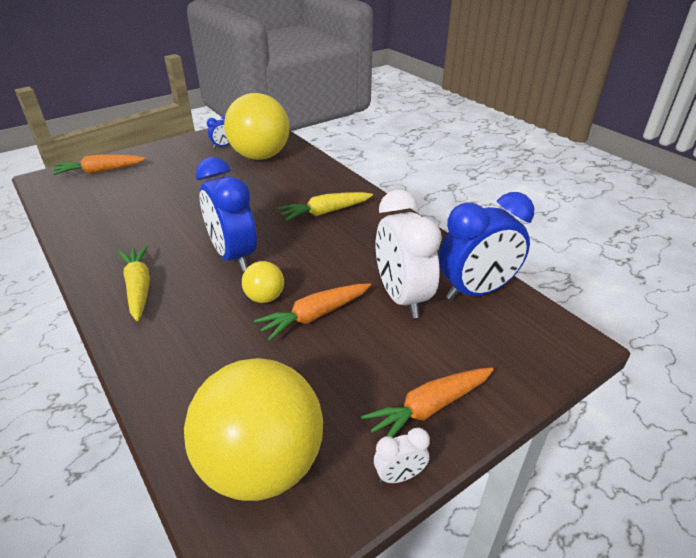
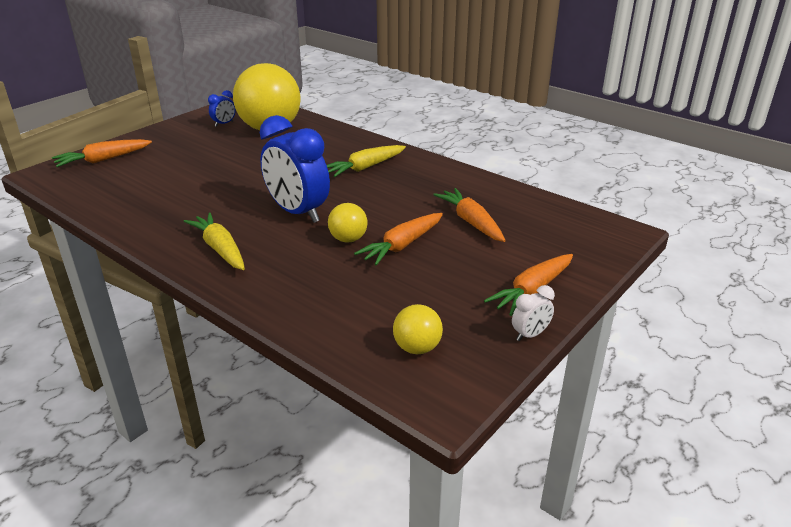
camera: 15 degrees left, 5 degrees down
yellow ball [184,358,323,501] -> yellow ball [393,304,443,354], size x0.45
white clock [376,190,442,318] -> orange carrot [433,188,506,242]
blue clock [439,192,534,300] -> none

